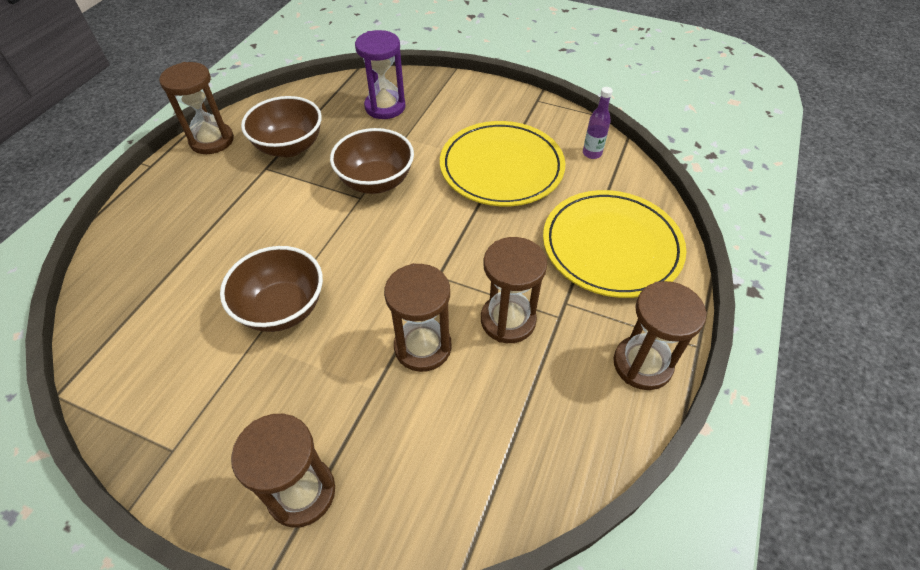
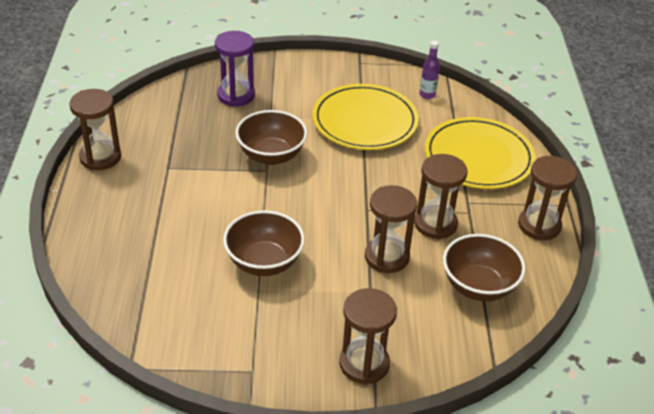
camera: 25 degrees left, 10 degrees down
brown bowl [241,96,322,157] -> brown bowl moved to [443,234,526,301]

